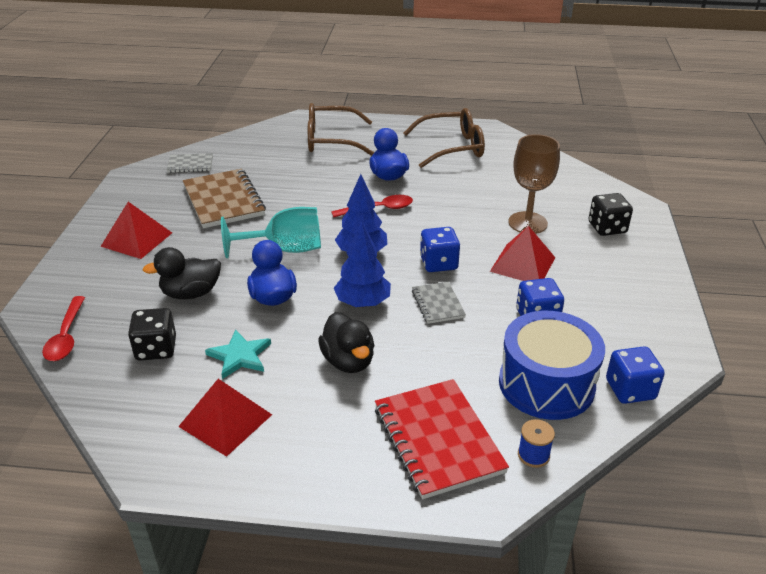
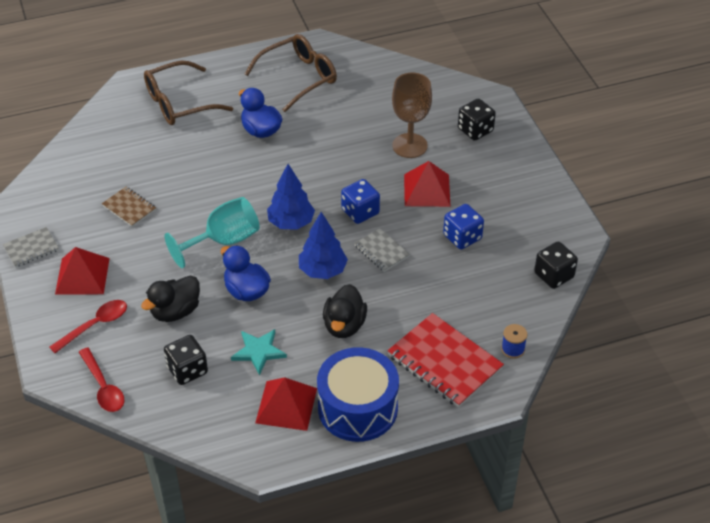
camera: 25 degrees left, 10 degrees up
grey notebook [167,153,213,173] -> grey notebook moved to [3,227,59,267]
brown notebook [183,169,266,228] -> brown notebook [102,187,156,227], size x0.53
black duck [318,312,375,373] -> black duck turned 60 degrees clockwise [323,284,367,338]
red spoon [331,195,413,217] -> red spoon moved to [50,300,127,353]
blue drum [499,311,605,420] -> blue drum moved to [317,347,399,442]
blue dice [606,346,665,404] -> black dice [534,242,578,289]

